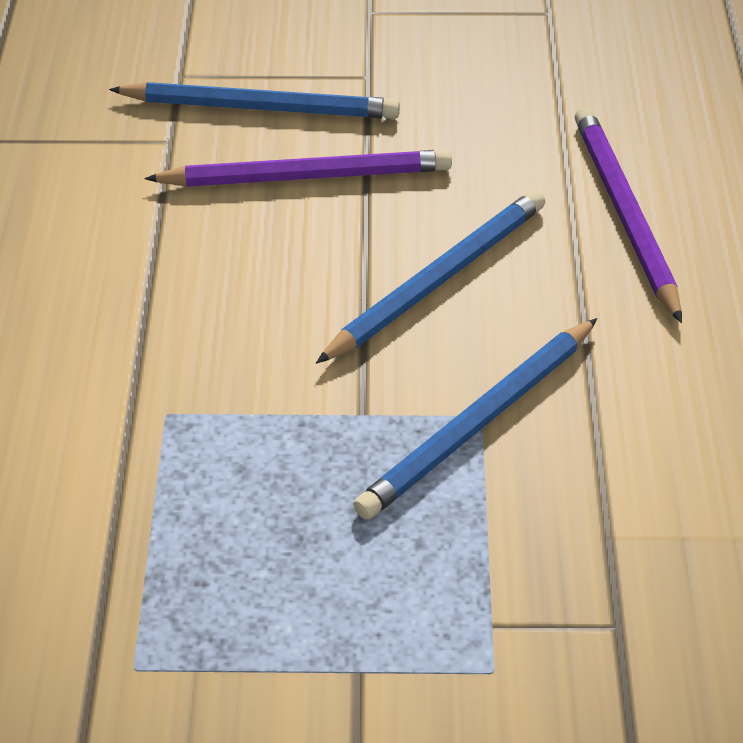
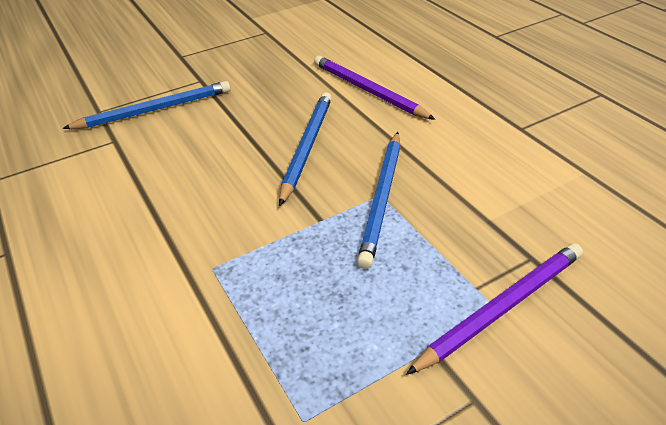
camera: 30 degrees left, 5 degrees down
purple pencil [144,150,452,187] -> purple pencil moved to [406,243,583,375]

